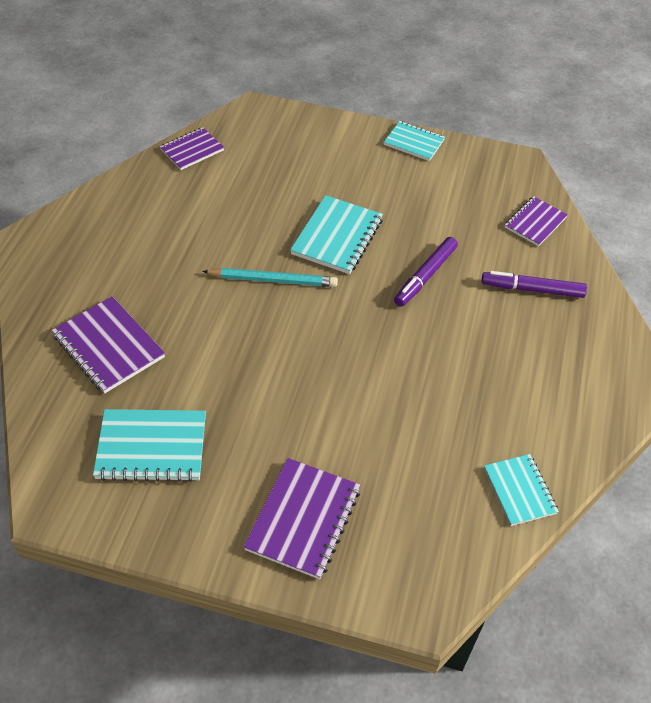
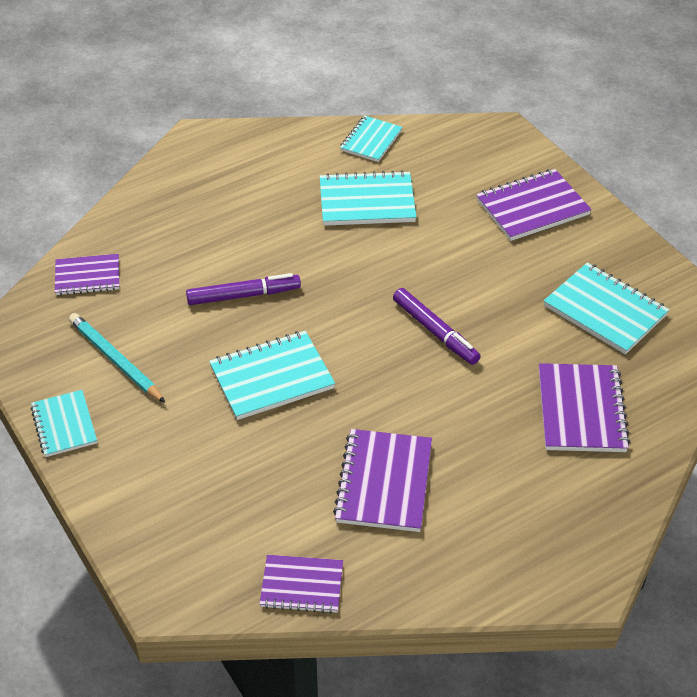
camera: 135 degrees left, 5 degrees down
turquoise pencil [202,268,338,287] -> turquoise pencil moved to [69,313,166,403]
purple marker [481,271,587,298] -> purple marker moved to [393,288,481,365]
none -> turquoise notebook [320,170,416,226]
none -> purple notebook [333,429,432,532]

